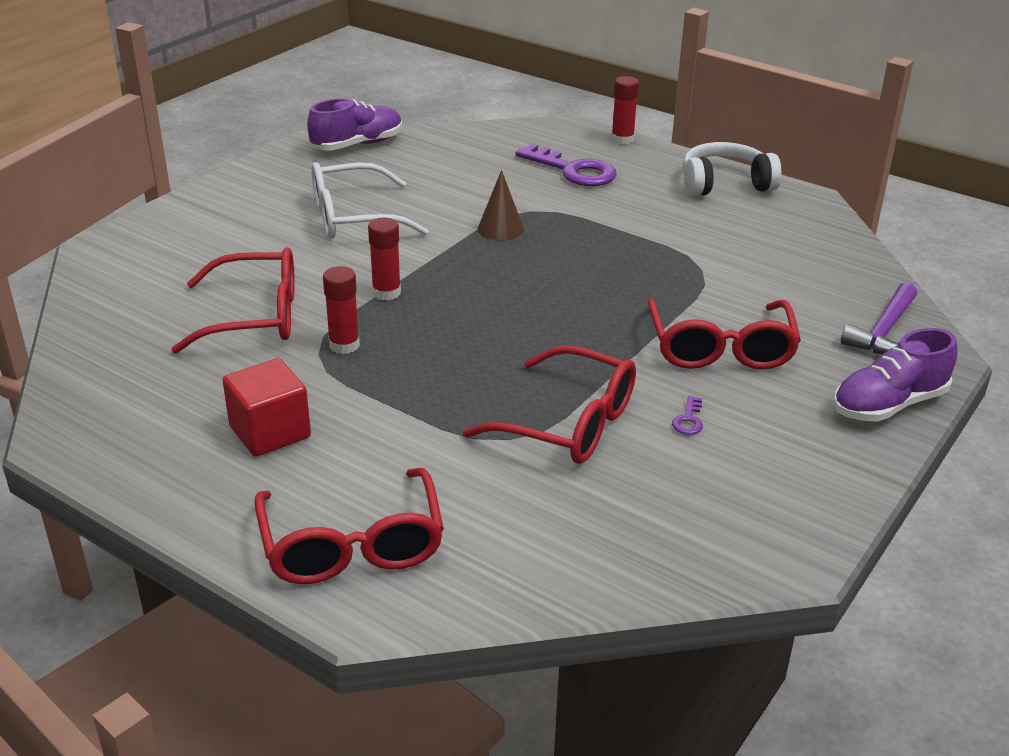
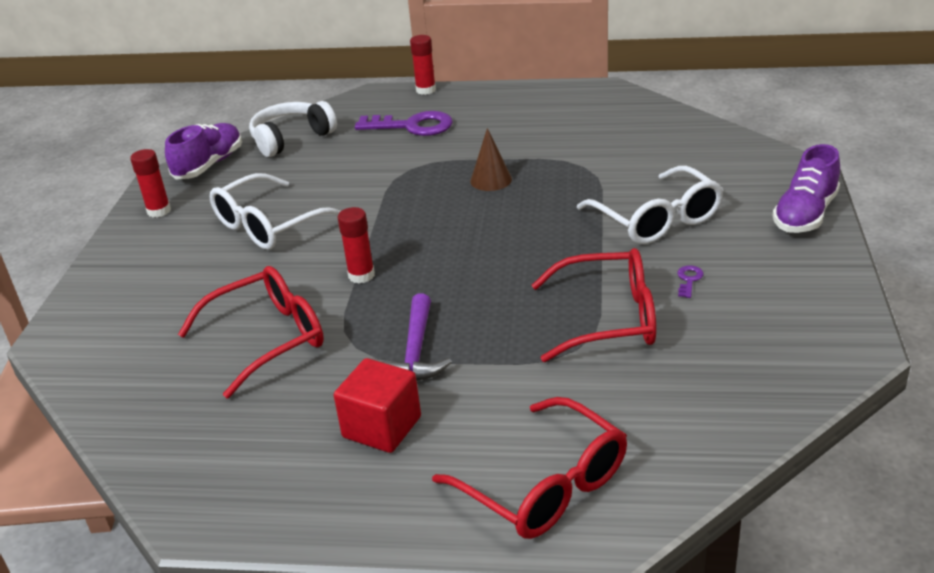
camera: 25 degrees left, 0 degrees up
red glue stick [323,266,360,354] -> red glue stick moved to [130,149,171,217]
brown cone [478,170,524,240] -> brown cone moved to [470,128,512,191]
red glasses [647,298,801,370] -> white glasses [577,166,724,244]
purple key [672,396,703,435] -> purple key turned 150 degrees counterclockwise [677,265,704,298]
white headphones [683,142,782,196] -> white headphones moved to [249,101,337,157]
purple hammer [841,282,917,354] -> purple hammer moved to [382,293,452,381]

